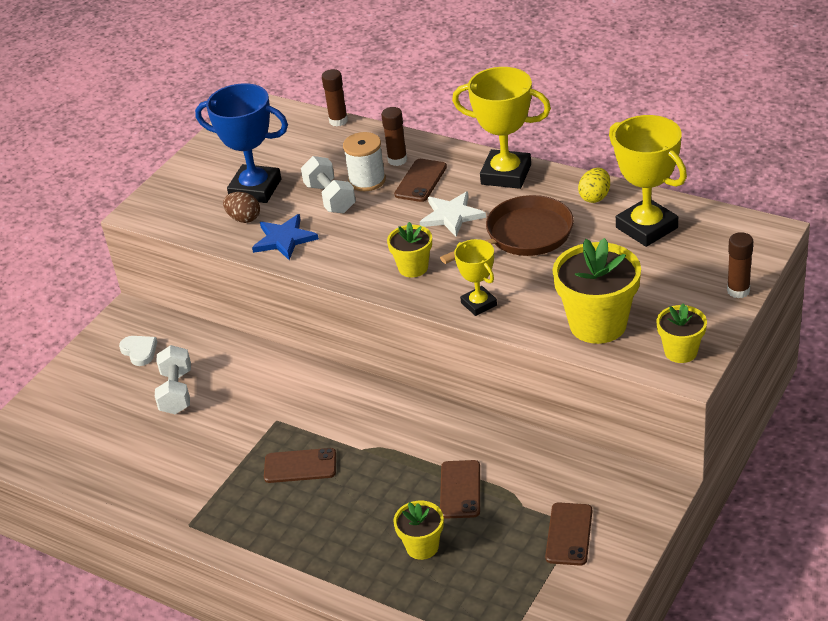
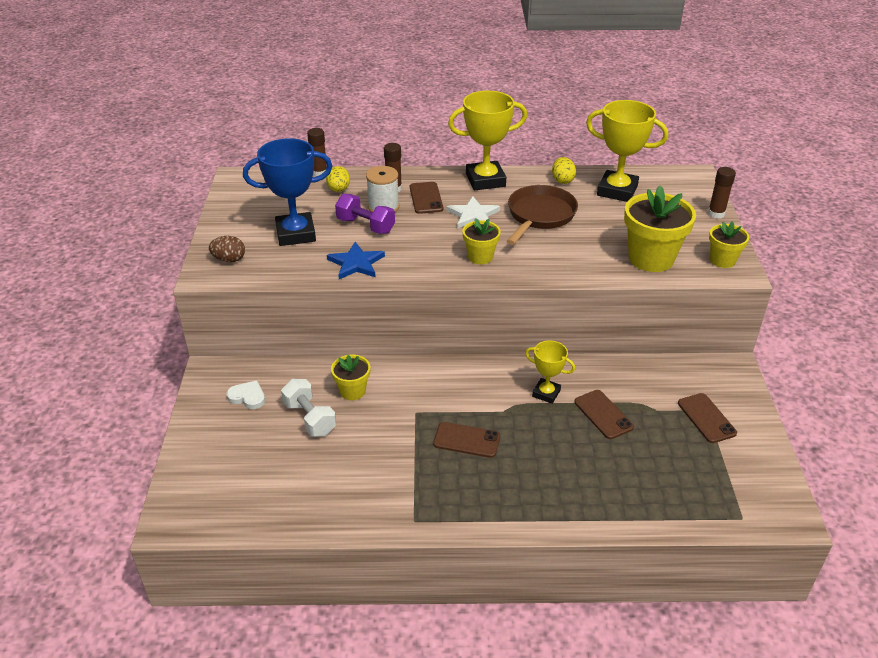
camera: 35 degrees left, 0 degrees up
brown egg [223,192,260,223] -> brown egg moved to [209,236,245,263]
brown phone [264,448,336,483] -> brown phone turned 45 degrees clockwise [433,422,500,458]
white dumbbell [301,156,356,213] -> purple dumbbell [335,194,395,234]
yellow flower pot [393,501,444,560] -> yellow flower pot moved to [331,355,370,400]
yellow trophy [454,239,497,316] -> yellow trophy moved to [525,340,575,404]
none -> yellow egg [326,166,350,192]

